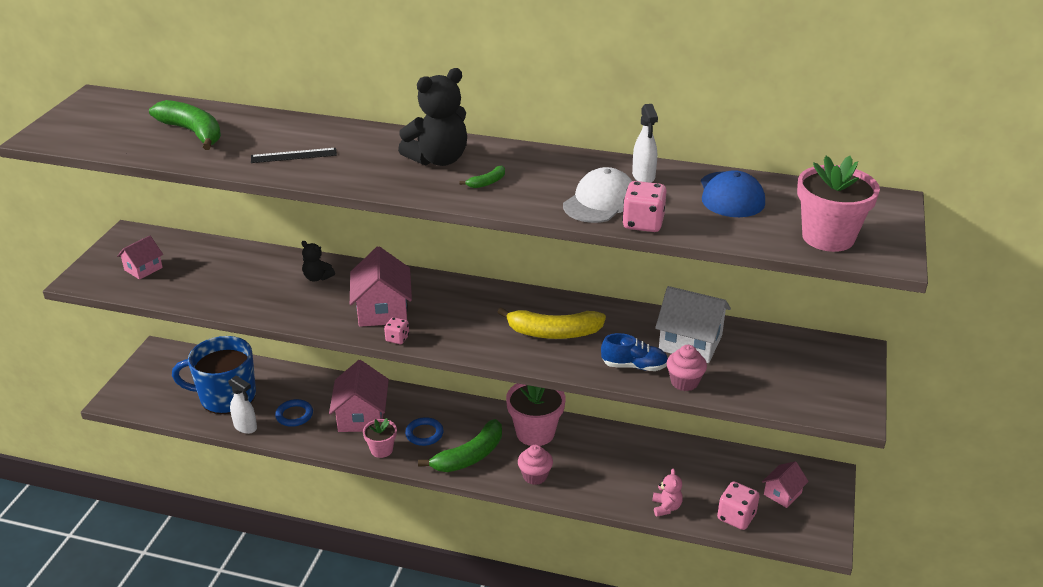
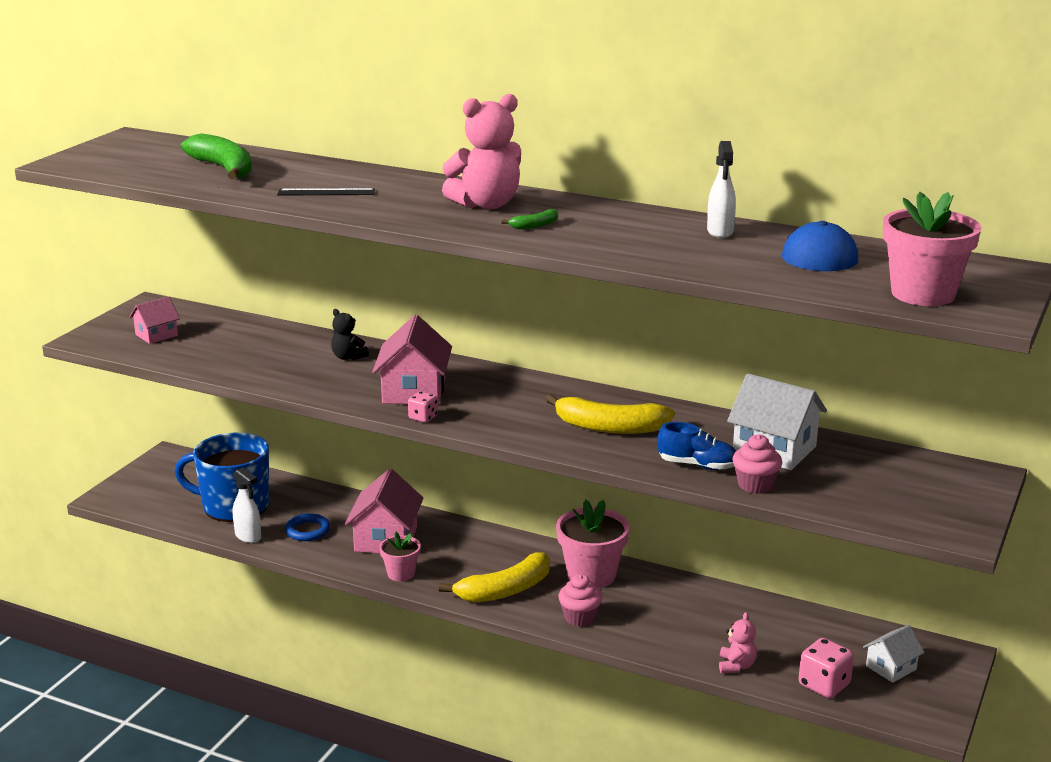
camera: 10 degrees right, 10 degrees down
black teddy bear [398,68,467,166] -> pink teddy bear [442,94,521,209]
blue ring [405,417,444,446] -> none
green banana [418,419,502,472] -> yellow banana [439,552,550,602]
white cap [563,167,632,223] -> none
pink dice [622,181,667,232] -> none
pink house [762,461,809,508] -> white house [863,625,925,683]

